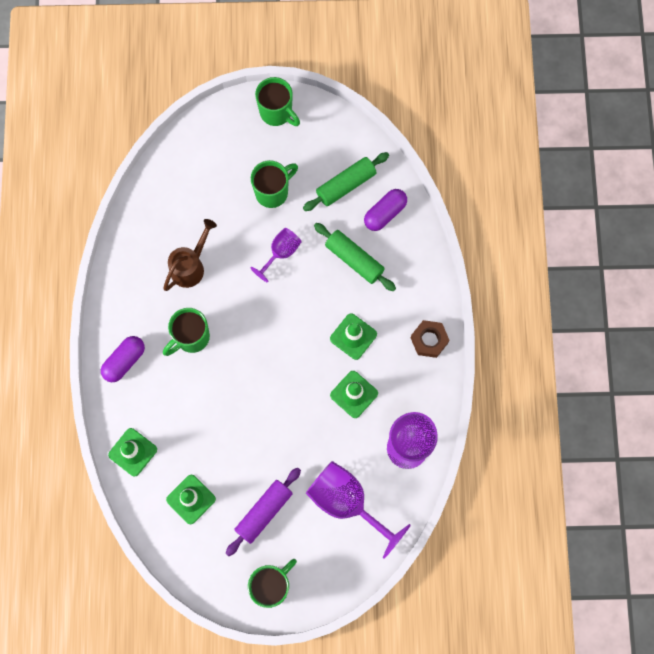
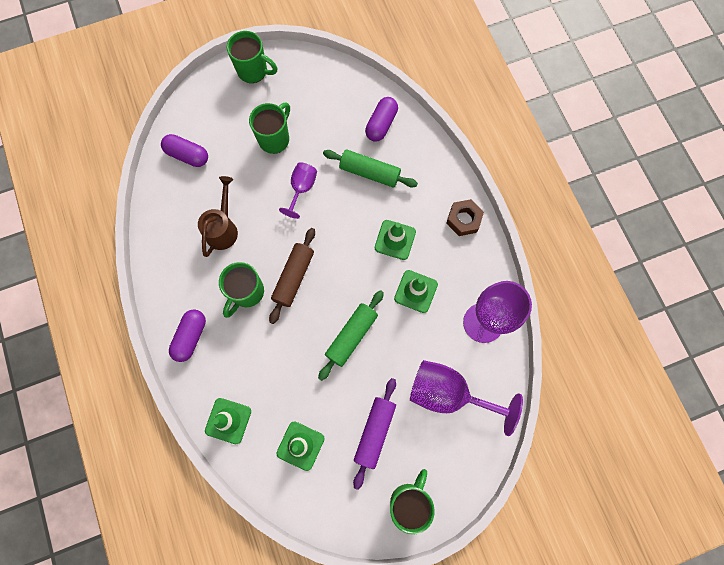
camera: 20 degrees left, 0 degrees up
green rolling pin [303,152,389,211] -> green rolling pin moved to [318,290,384,381]
none -> purple capsule [161,134,208,167]
none -> brown rolling pin [269,228,315,324]

